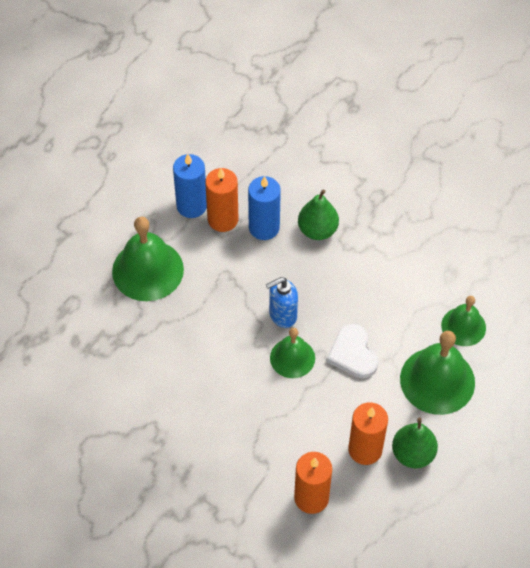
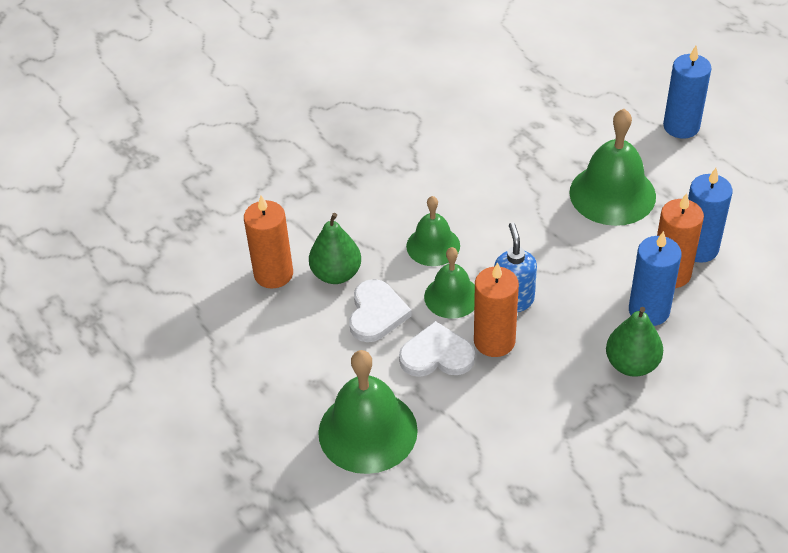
camera: 110 degrees right, 10 degrees down
orange candle [348,402,388,465] -> orange candle moved to [474,262,519,357]
green pear [392,418,438,468] -> green pear moved to [309,213,361,284]
green bell [441,296,486,346] -> green bell moved to [406,196,460,266]
none -> white heart [349,279,412,342]
none -> blue candle [663,46,711,139]

